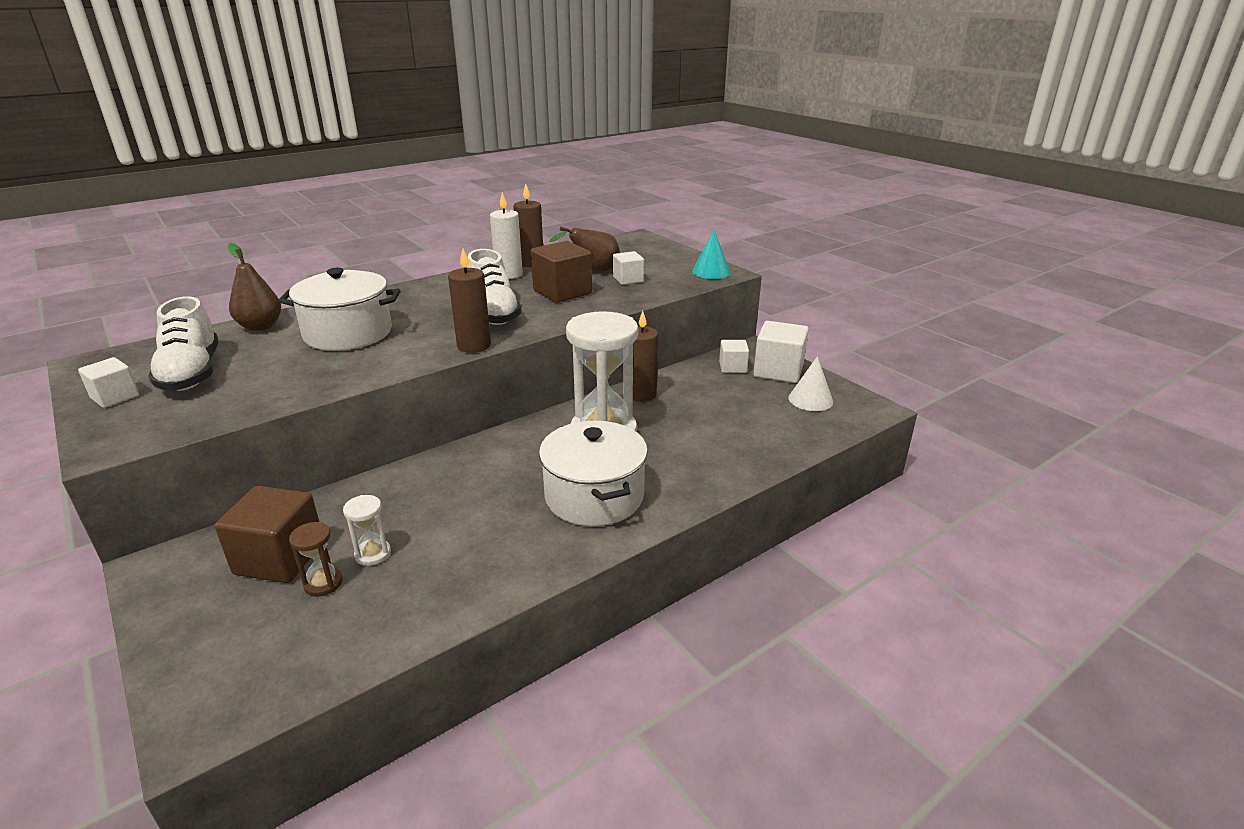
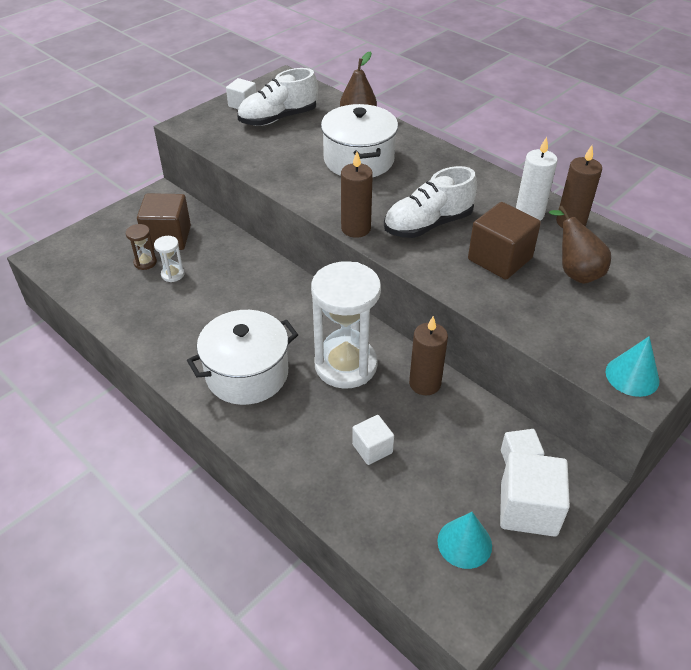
camera: 80 degrees right, 15 degrees up
white cube [613,251,644,285] -> white cube moved to [352,415,394,465]
white cone [788,356,833,411] -> turquoise cone [437,512,492,569]

